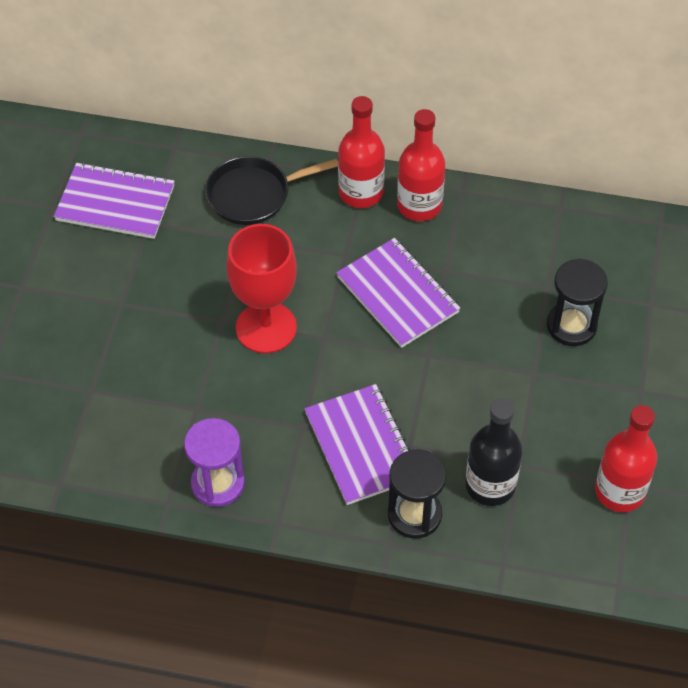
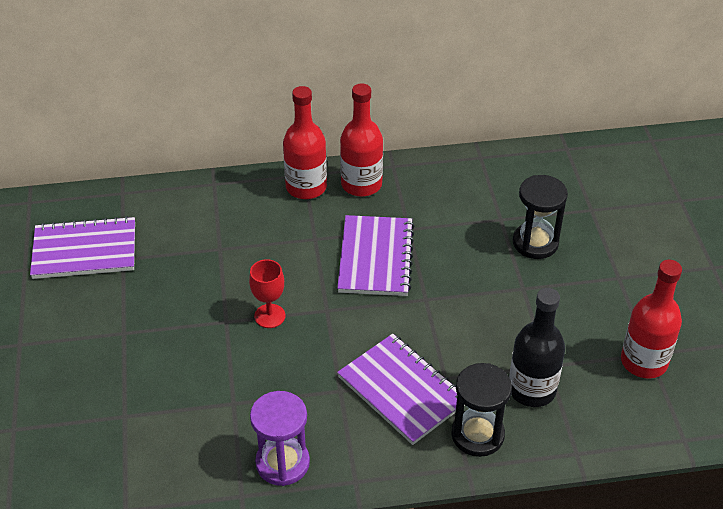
camera: 20 degrees left, 10 degrees down
black pan [206,156,338,225] -> none
red goblet [226,224,297,354] -> red goblet [249,259,285,328], size x0.53
purple notebook [336,238,460,348] -> purple notebook turned 60 degrees clockwise [337,215,415,296]

